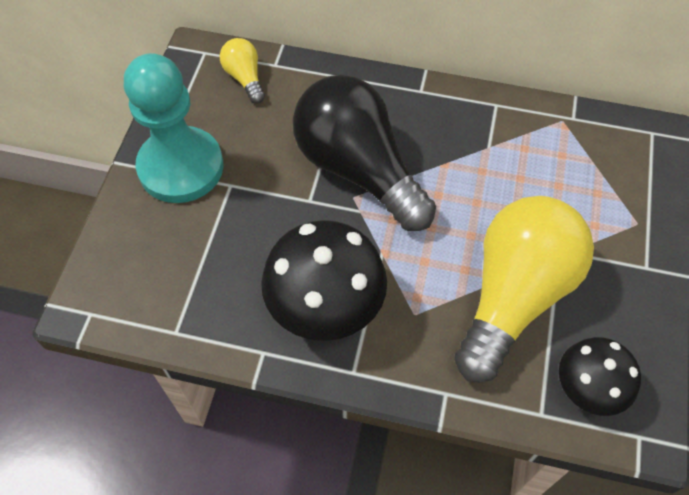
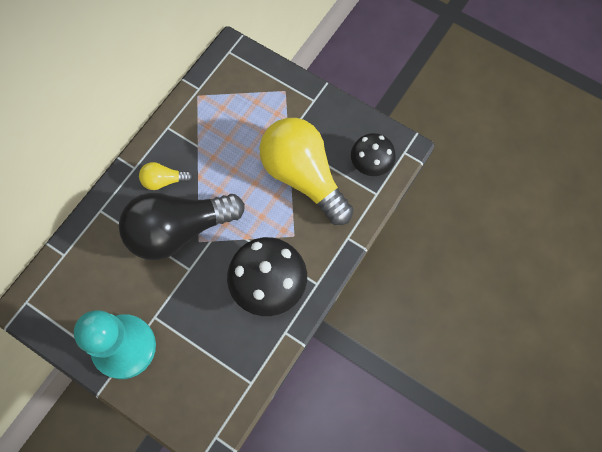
camera: 70 degrees left, 10 degrees up
yellow light bulb [220,38,265,104] -> yellow light bulb moved to [139,162,193,190]

